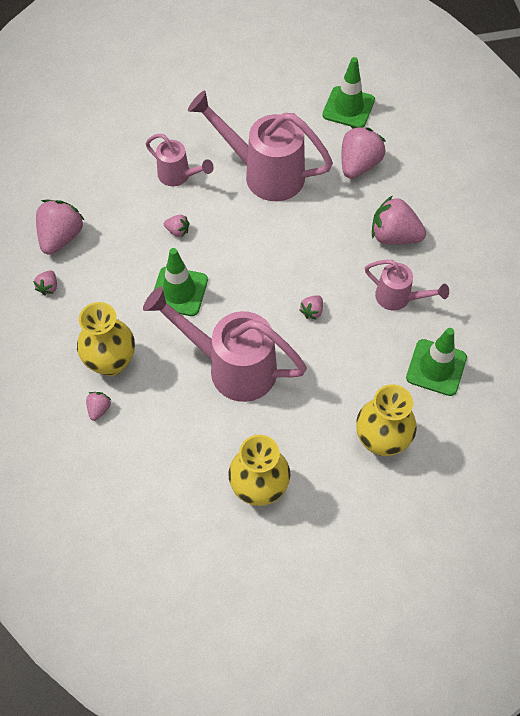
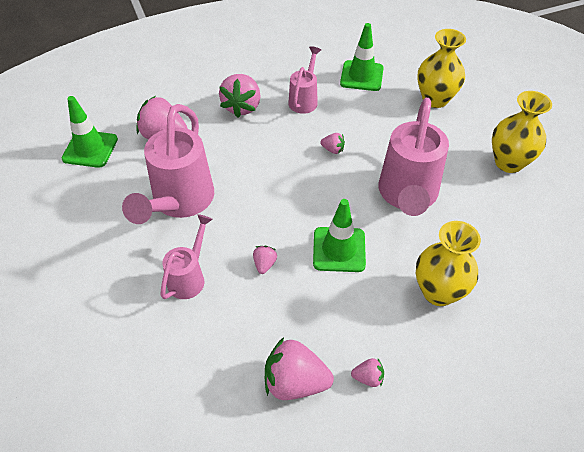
camera: 100 degrees left, 10 degrees down
pink strawberry [86,392,111,421] -> none

